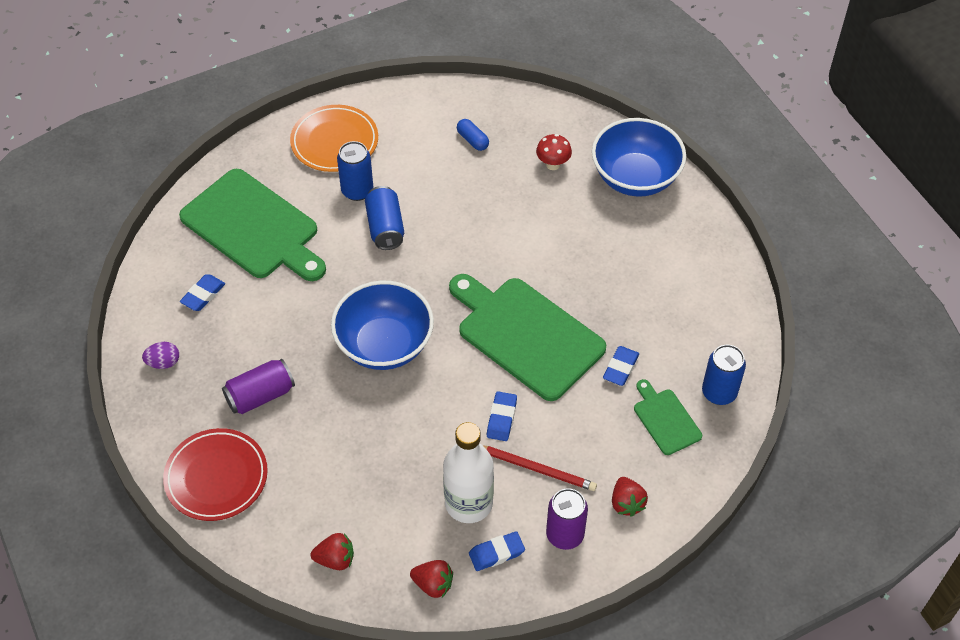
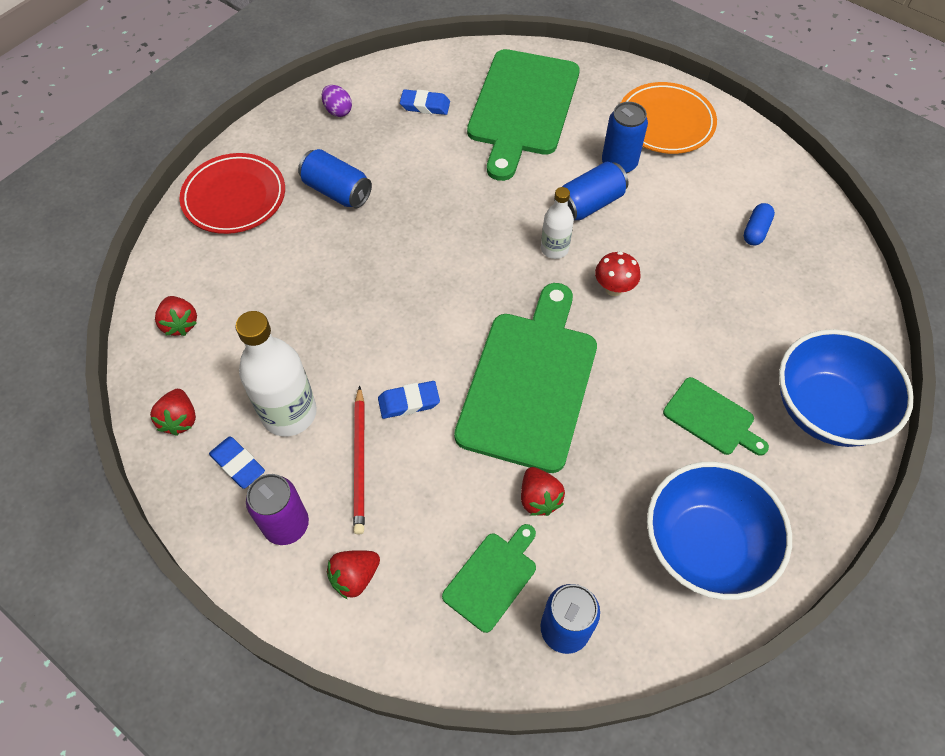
camera: 65 degrees right, 5 degrees up
purple can [222,359,295,414] -> blue can [298,149,372,208]
blue bowl [331,281,434,370] -> blue bowl moved to [647,462,792,600]
red mushroom [536,134,572,170] -> red mushroom moved to [595,251,640,296]
blue eraser [603,346,639,386] -> red strawberry [521,467,565,516]
none -> white bottle [541,187,574,259]
none -> green cutting board [663,377,769,456]

